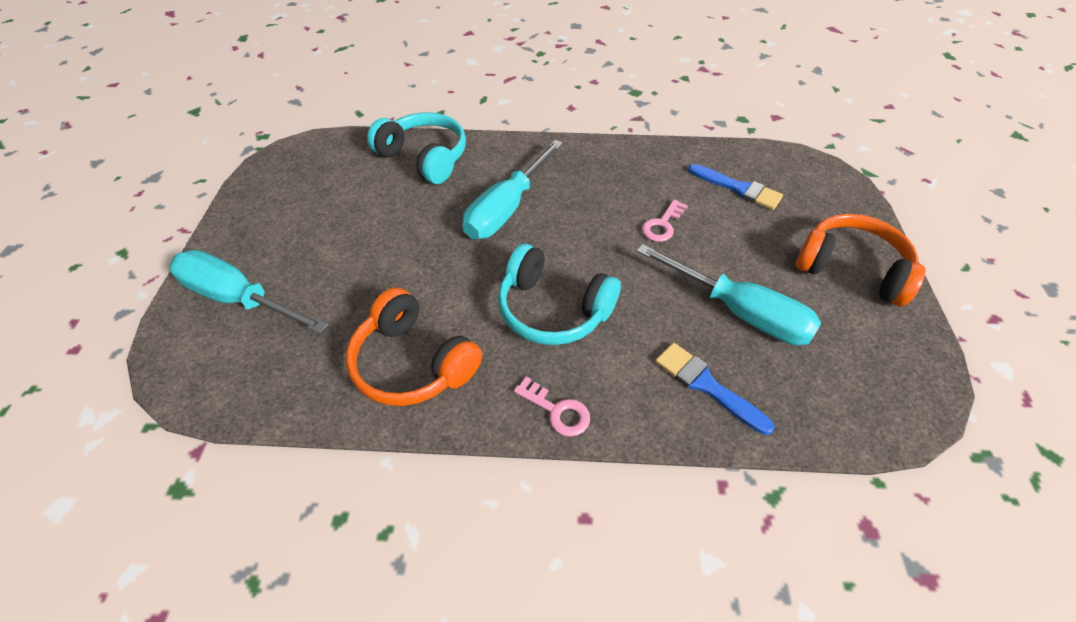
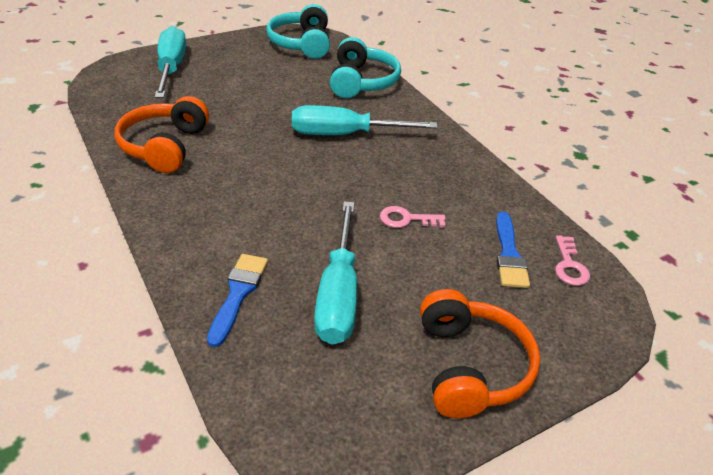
camera: 55 degrees right, 10 degrees down
turquoise headphones [498,243,621,345] -> turquoise headphones moved to [266,4,330,59]
pink key [514,377,590,436] -> pink key moved to [555,235,590,286]

